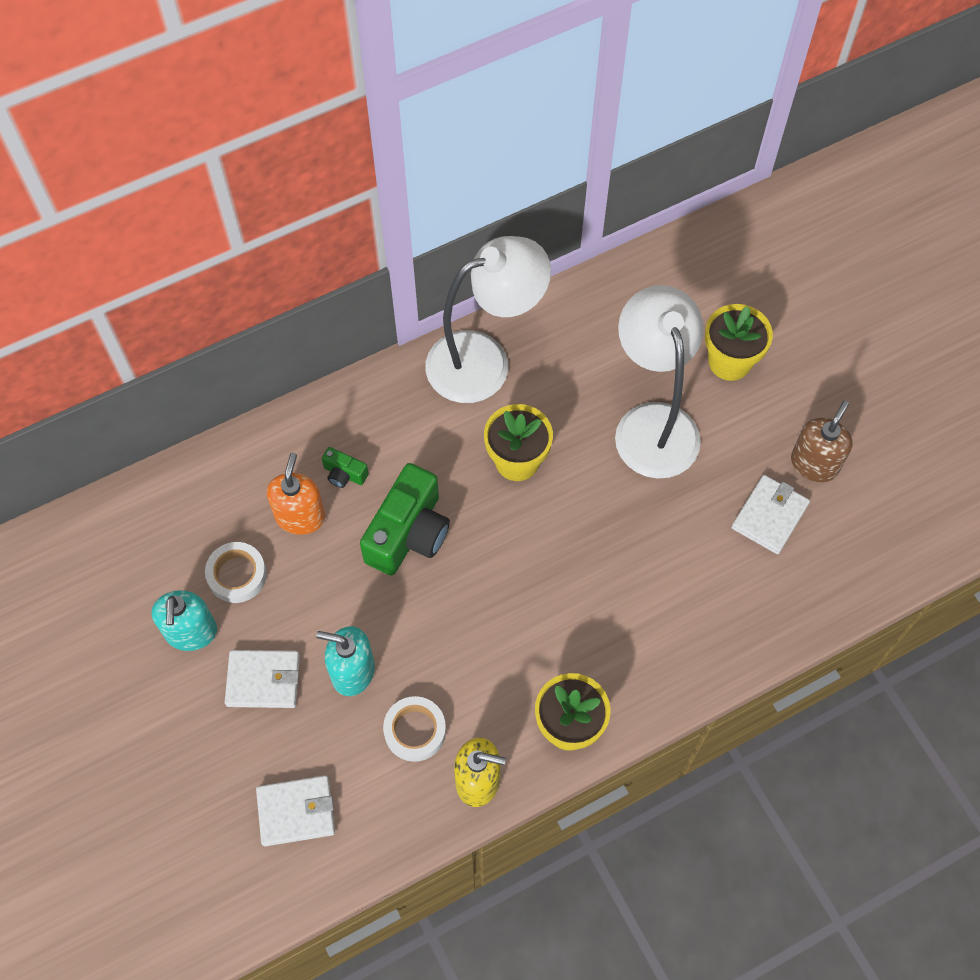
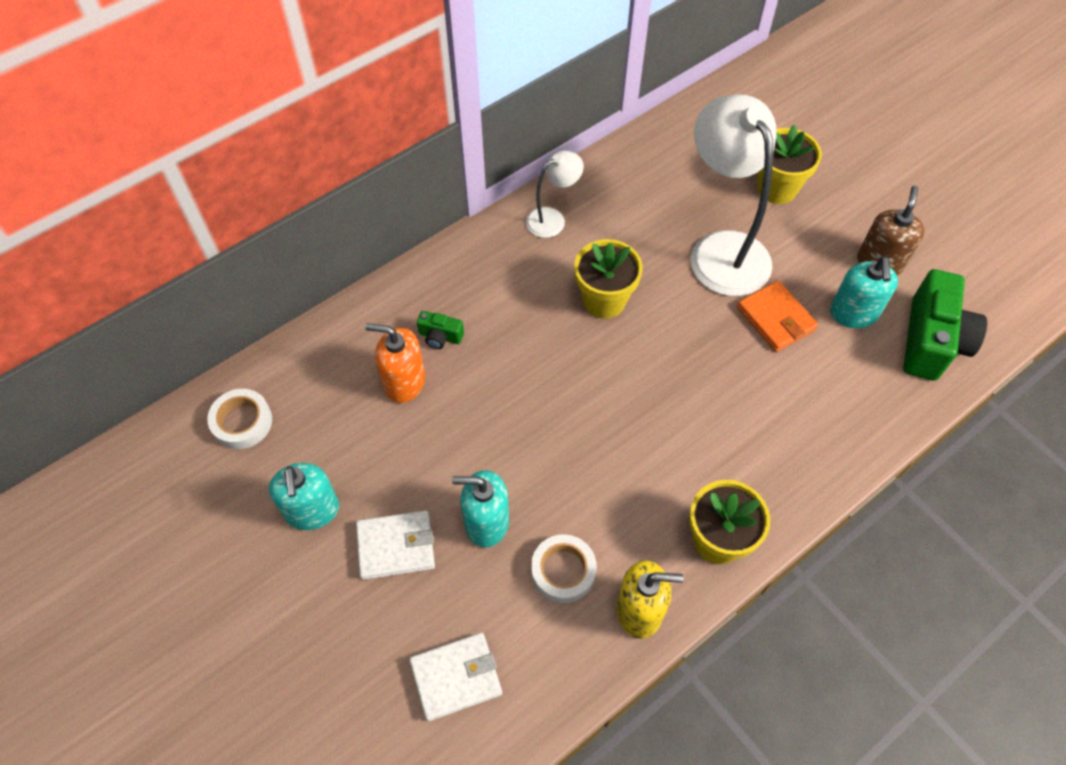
camera: 10 degrees left, 5 degrees down
white tape [205,542,267,603] -> white tape moved to [207,389,272,449]
orange soap dispenser [267,453,325,535] -> orange soap dispenser turned 75 degrees counterclockwise [365,323,425,403]
green camera [360,463,450,576] -> green camera moved to [903,269,987,380]
white lamp [425,236,551,403] -> white lamp [526,151,584,238], size x0.49
white wallet [731,475,810,554] -> turquoise soap dispenser [830,256,898,329]
none -> orange wallet [737,281,818,352]

